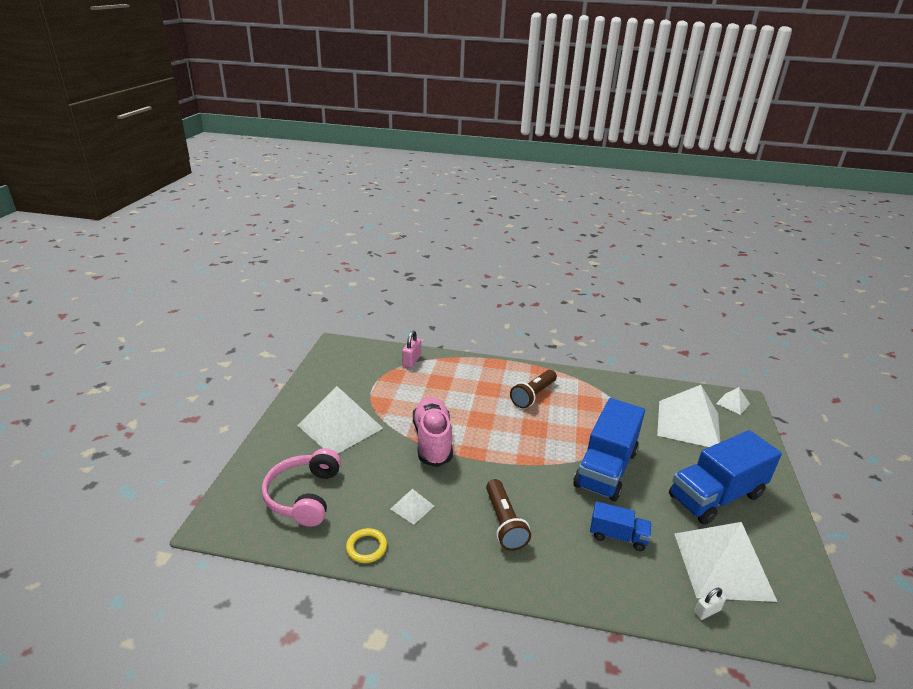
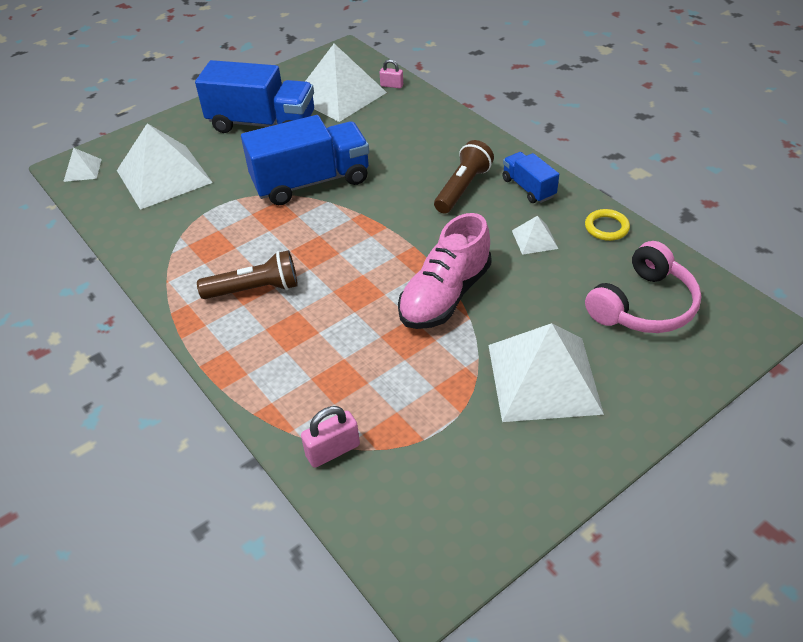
camera: 135 degrees left, 15 degrees up
blue truck [590,501,652,551] -> blue truck moved to [502,152,559,203]
white padlock [694,588,726,620] -> pink padlock [380,59,403,88]

